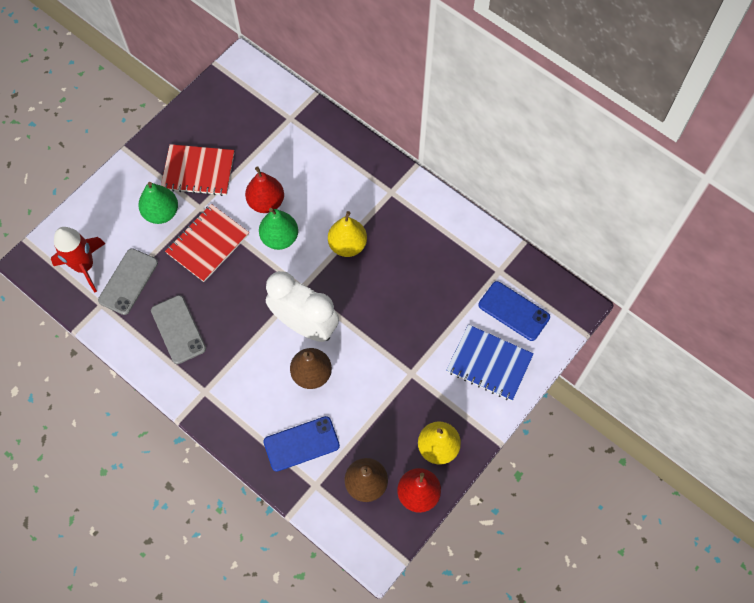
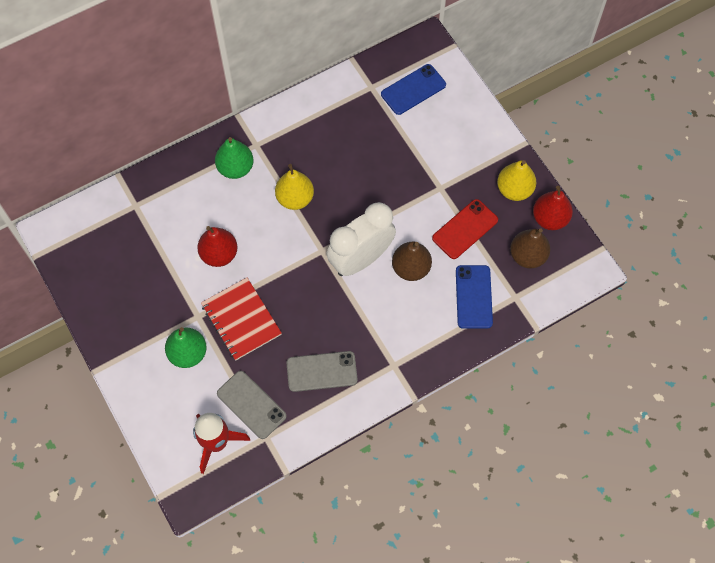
camera: 70 degrees left, 0 degrees up
red notebook [161,144,234,196] -> none
green pear [259,208,298,250] -> green pear moved to [215,137,254,179]
blue notebook [446,324,534,401] -> none
none -> red phone [432,199,498,259]

